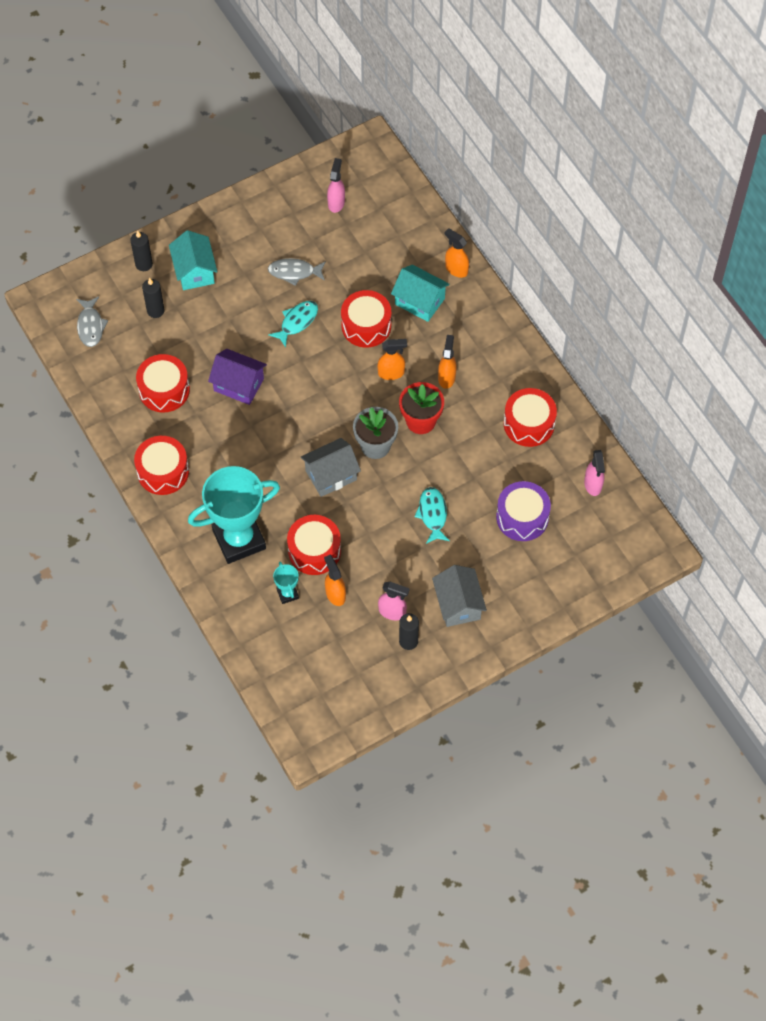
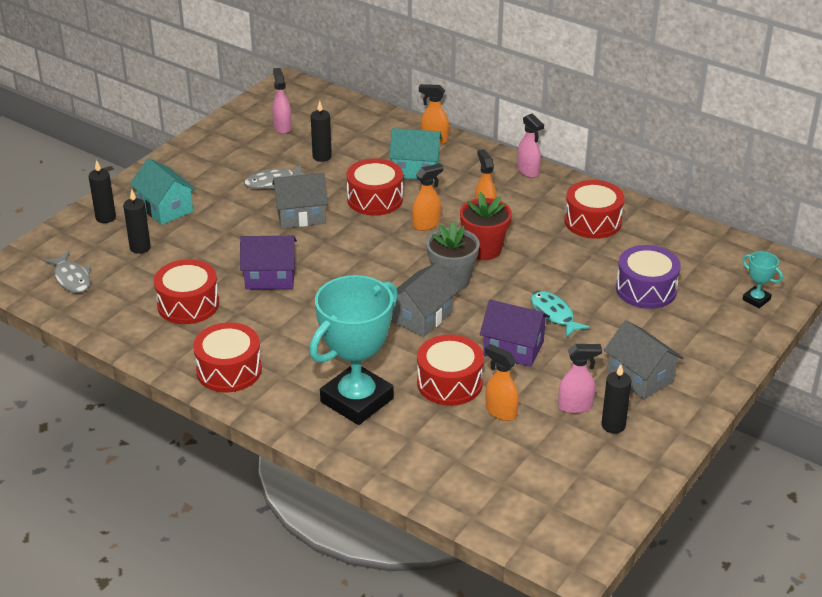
camera: 25 degrees left, 25 degrees down
turquoise fish [268,301,318,348] -> grey house [272,173,328,228]
turquoise trophy [273,562,299,604] -> turquoise trophy moved to [742,251,783,308]
pink spray bottle [584,450,605,496] -> pink spray bottle moved to [517,113,544,178]
none -> black candle [311,101,332,162]
none -> purple house [480,300,550,367]

